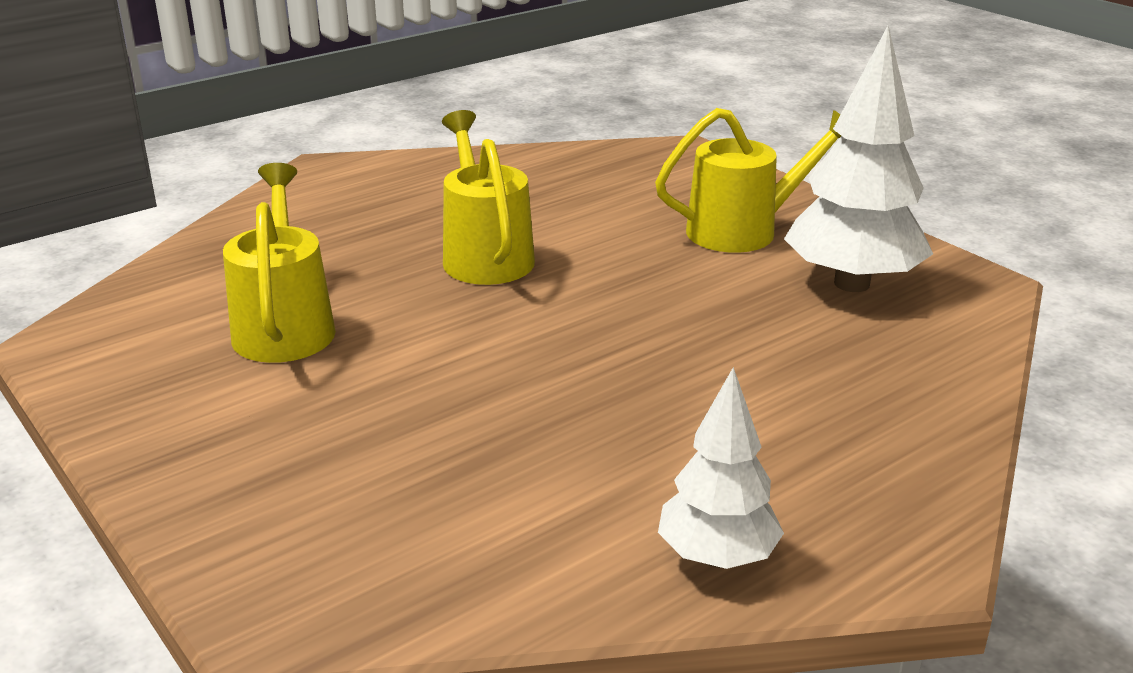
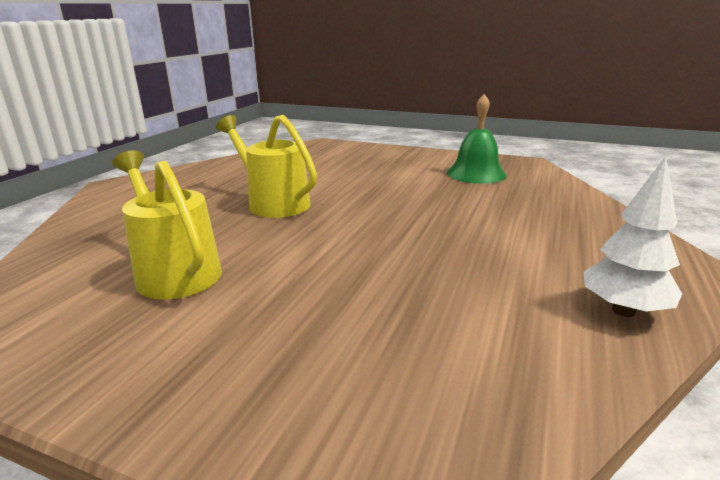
camera: 30 degrees left, 5 degrees down
yellow watering can [655,108,841,253] -> none
white tree [784,26,933,292] -> green bell [447,94,507,184]

